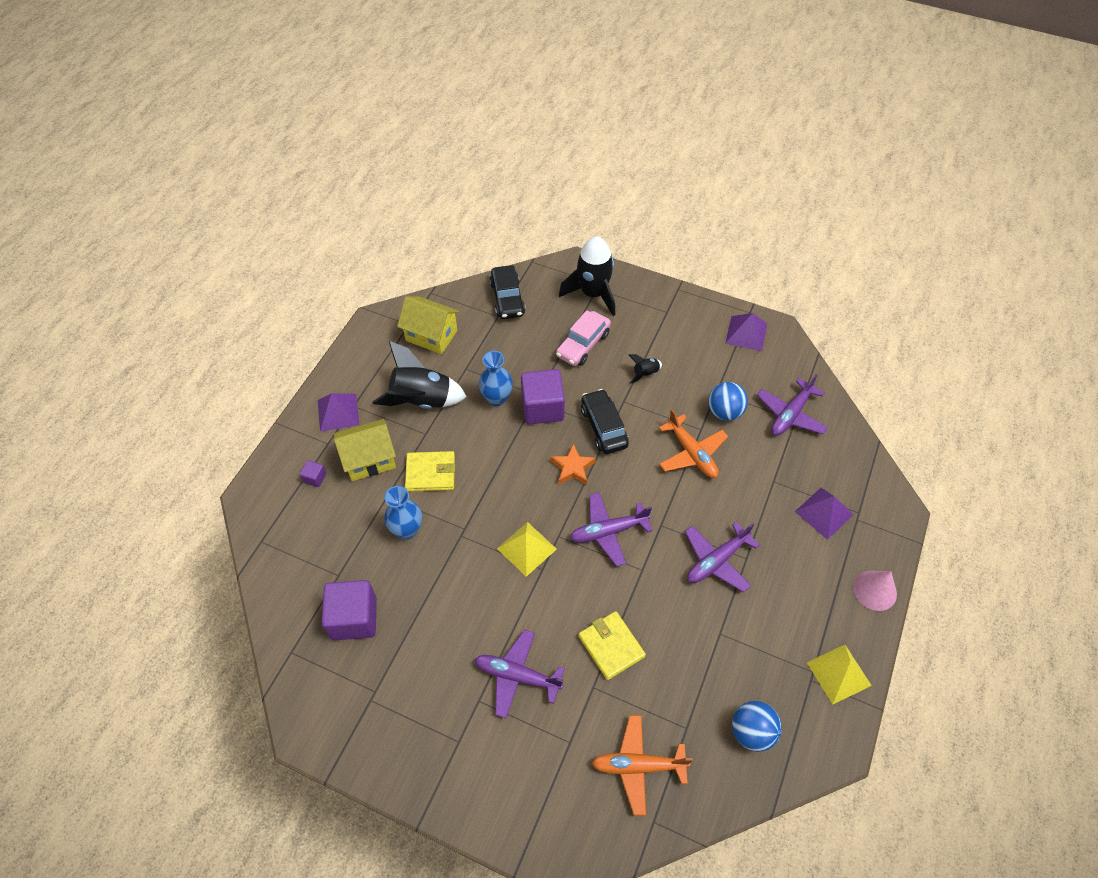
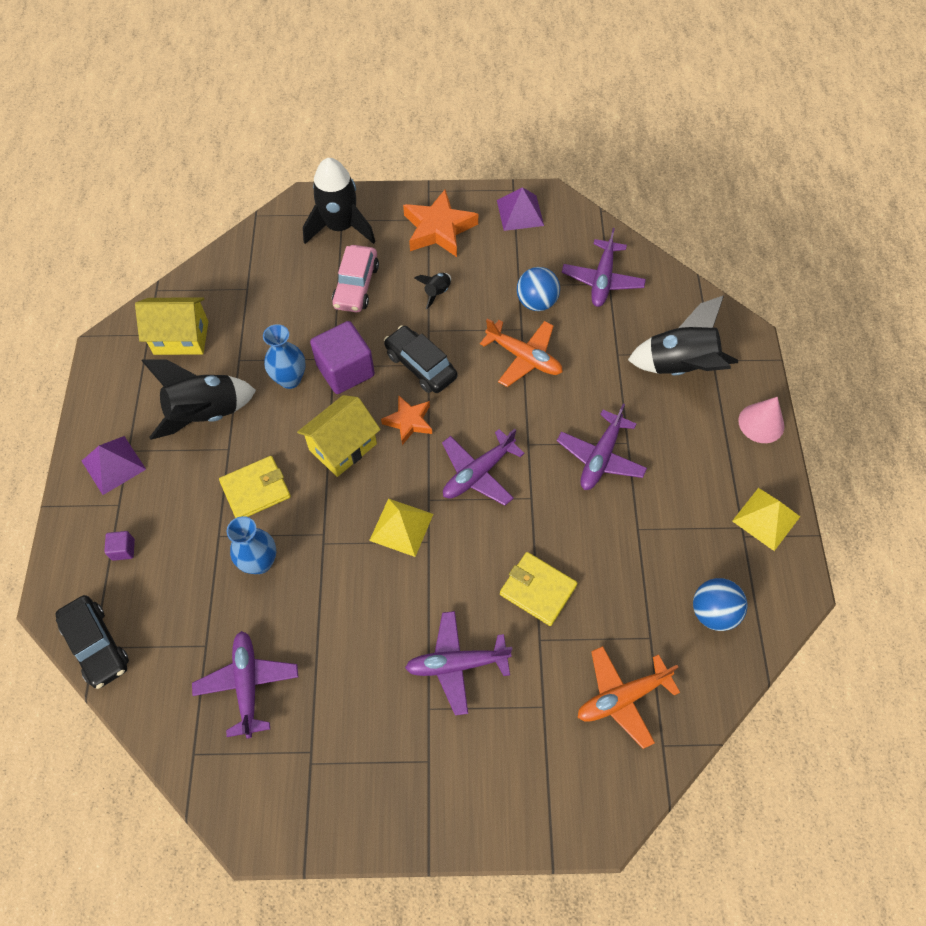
camera: 25 degrees left, 5 degrees up
purple cube [322,580,377,640] -> purple plane [192,631,298,738]
yellow house [334,419,396,481] -> yellow house moved to [297,395,381,477]
black car [490,265,526,319] -> black car moved to [55,595,129,689]
purple pyramid [795,488,854,540] -> black rocket [628,295,738,375]
none -> orange star [403,189,478,257]

